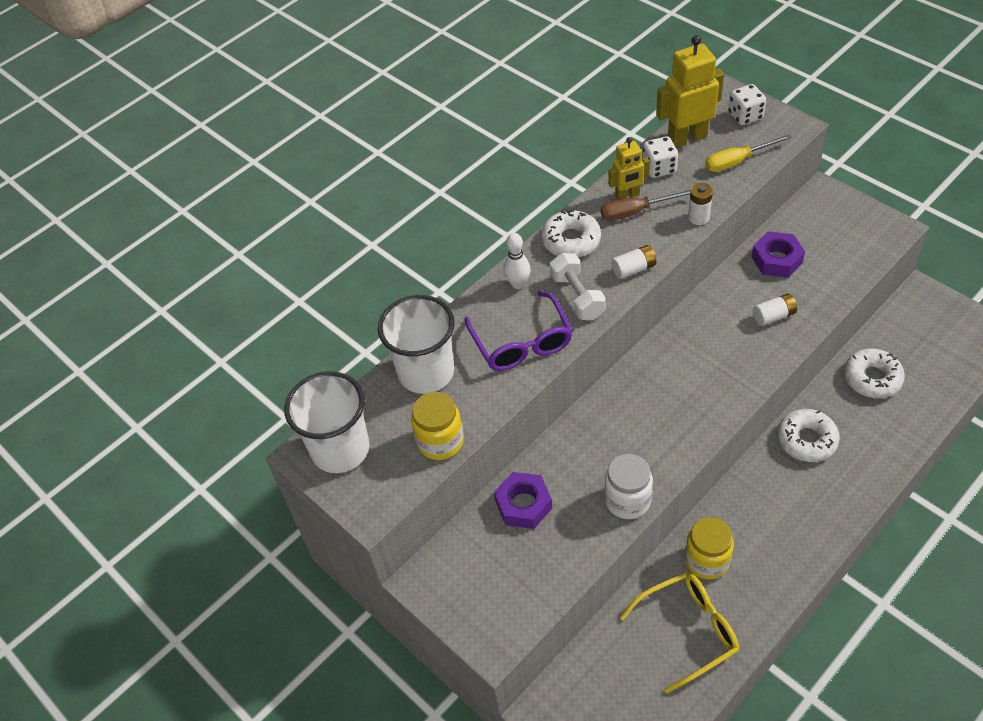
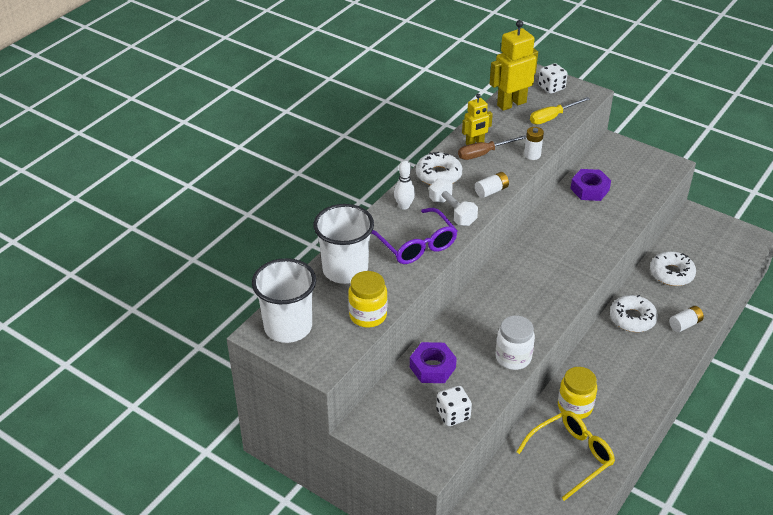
camera: 15 degrees left, 10 degrees down
white dice [643,137,678,178] -> white dice moved to [436,386,472,426]
white battery [753,294,797,326] -> white battery moved to [669,306,704,332]

